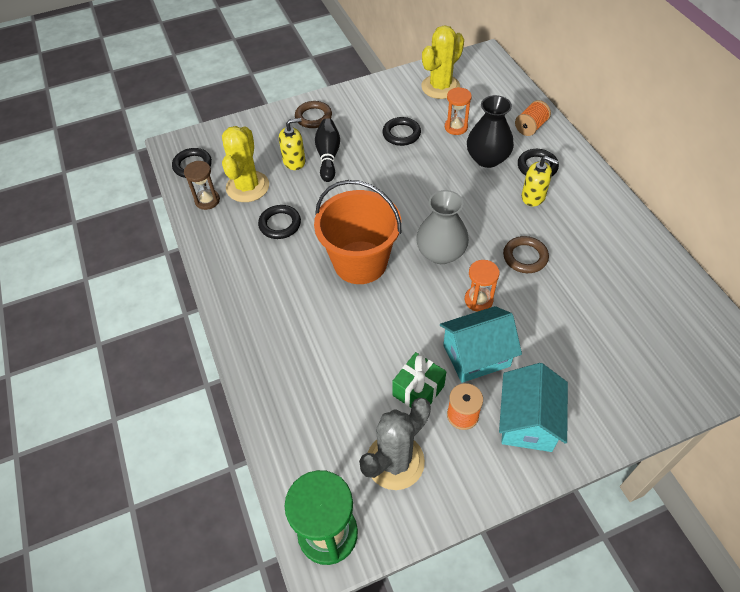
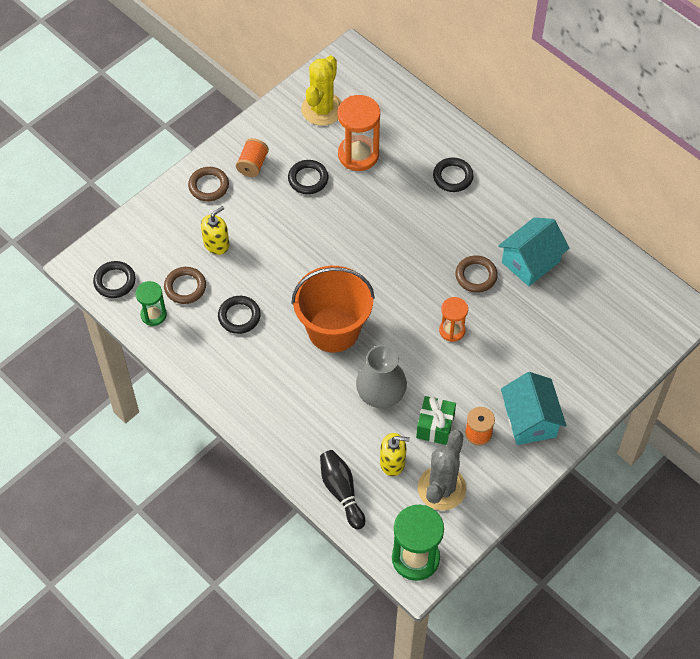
camera: 25 degrees left, 5 degrees up
brown hourglass [184,161,220,210] -> green hourglass [135,281,167,326]
yellow cactus [222,126,269,202] -> brown ring [164,267,206,304]
black bowling pin [315,118,340,182] -> black bowling pin moved to [320,450,365,530]
grey vase [416,190,469,264] -> grey vase moved to [356,345,407,408]
turquoise house [440,306,522,383] -> turquoise house moved to [498,217,569,286]
orange hourglass [445,87,472,135] -> orange hourglass [338,95,380,171], size x1.69
black vase [467,95,514,168] -> none
orange spool [515,100,551,136] -> orange spool moved to [236,138,269,177]
yellow soap dispenser [522,156,558,206] -> yellow soap dispenser moved to [380,433,410,476]

